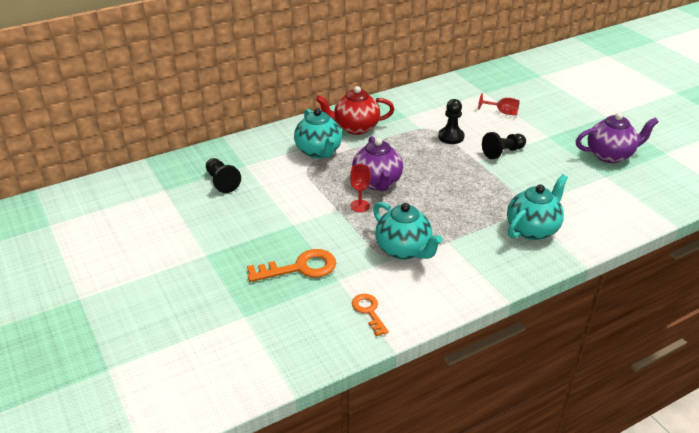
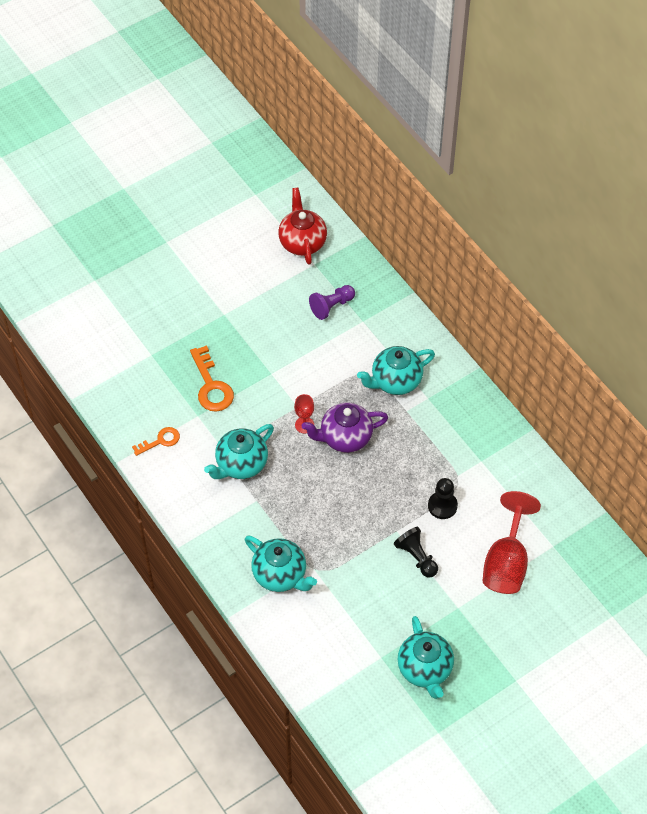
camera: 85 degrees right, 20 degrees up
black pawn [206,158,241,193] -> purple pawn [309,285,355,320]
red teapot [316,86,394,135] -> red teapot moved to [278,187,327,265]
red goblet [478,93,520,115] -> red goblet [482,491,541,594], size x2.04
purple teapot [576,113,659,163] -> turquoise teapot [398,616,454,699]

